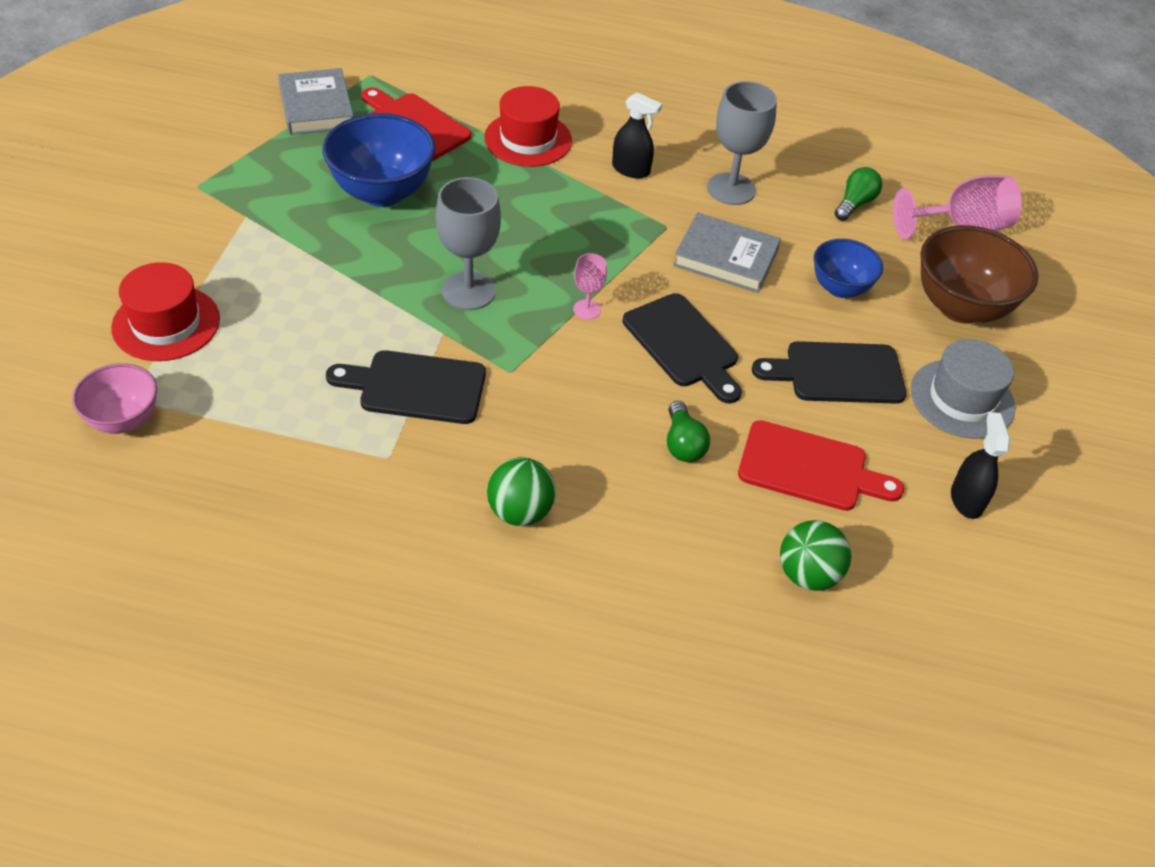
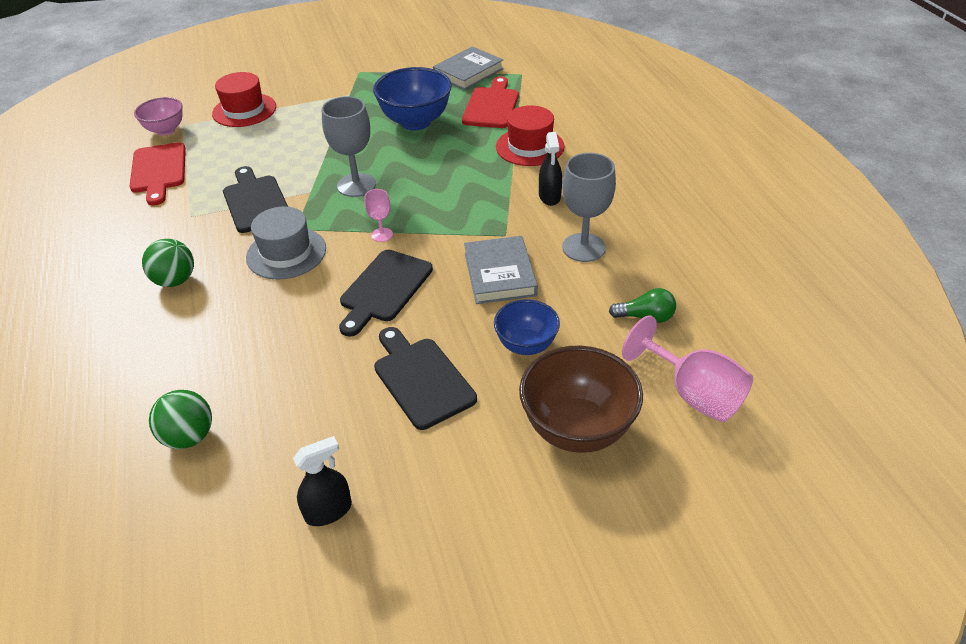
camera: 65 degrees right, 5 degrees down
green light bulb [667,401,710,462] -> none
red cutting board [738,420,904,511] -> red cutting board moved to [130,142,186,206]
grey hat [911,339,1015,439] -> grey hat moved to [246,206,326,280]

